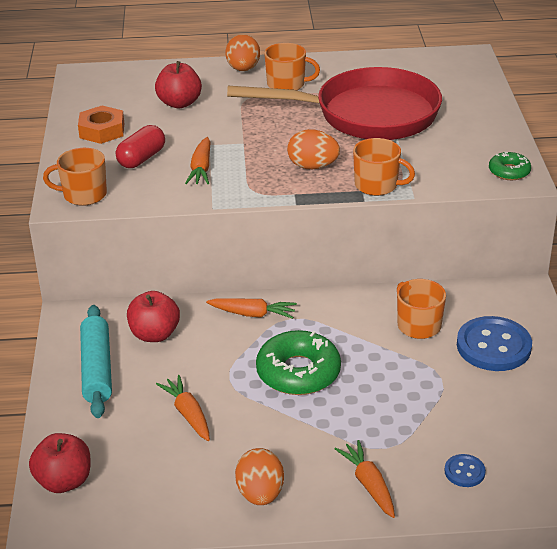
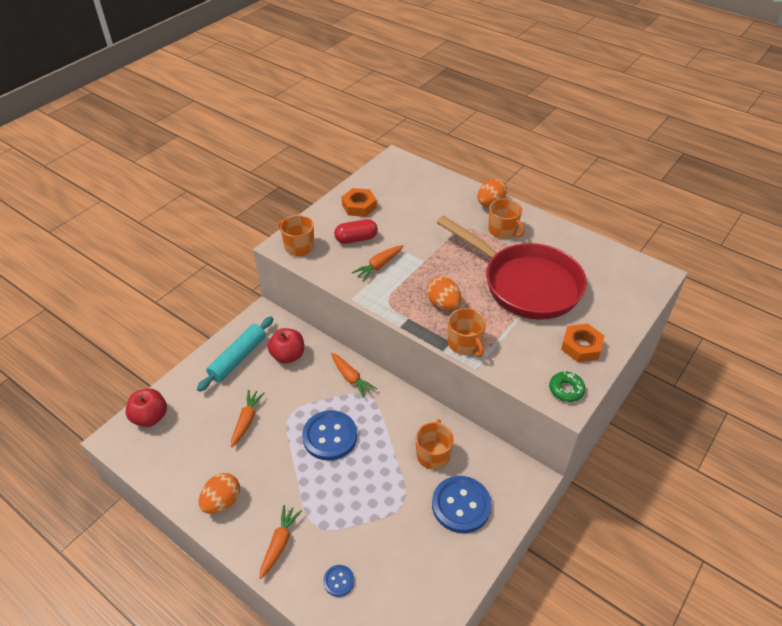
camera: 40 degrees right, 10 degrees up
red apple [155,61,202,108] -> none
green donut [256,330,341,395] -> blue button [302,410,357,461]
none -> orange nut [561,323,604,362]

